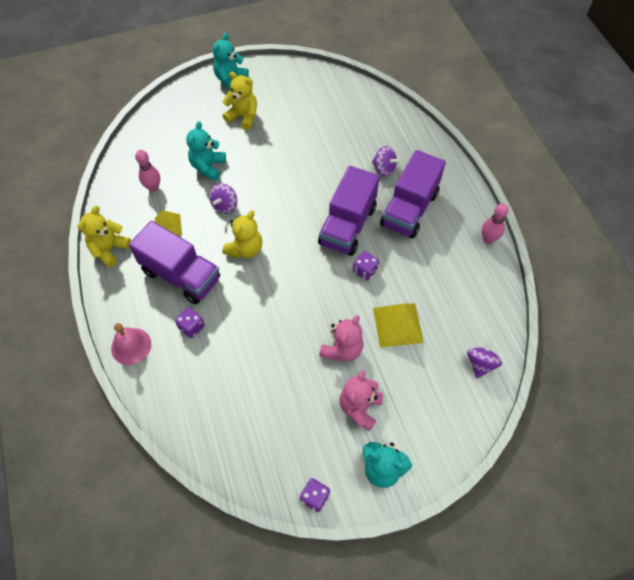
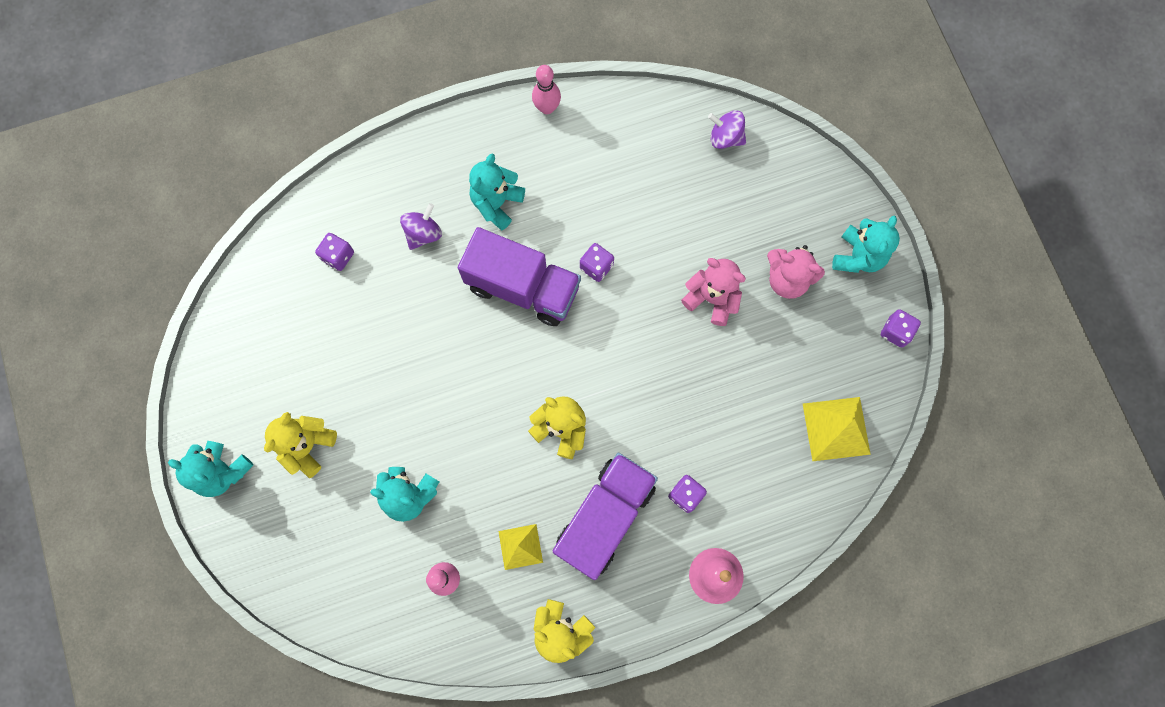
camera: 90 degrees left, 15 degrees up
purple spinning top [209,183,237,214] -> none
yellow pyramid [373,304,424,348] -> yellow pyramid moved to [803,397,871,461]
purple truck [380,150,446,239] -> turquoise teddy bear [469,153,525,230]
none -> purple dice [315,233,354,271]

